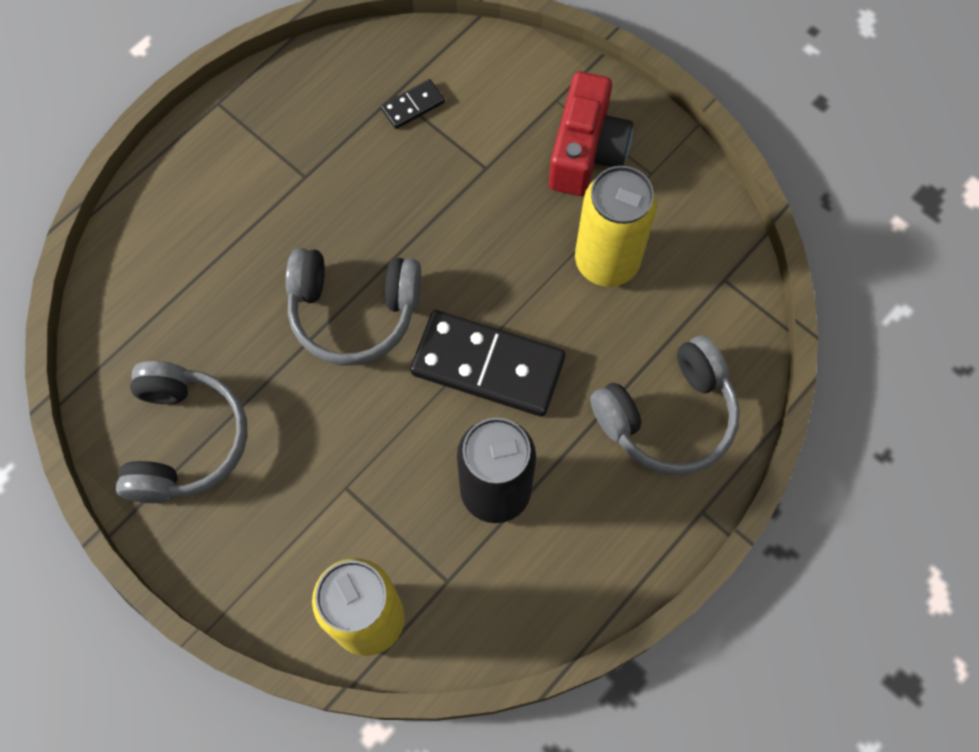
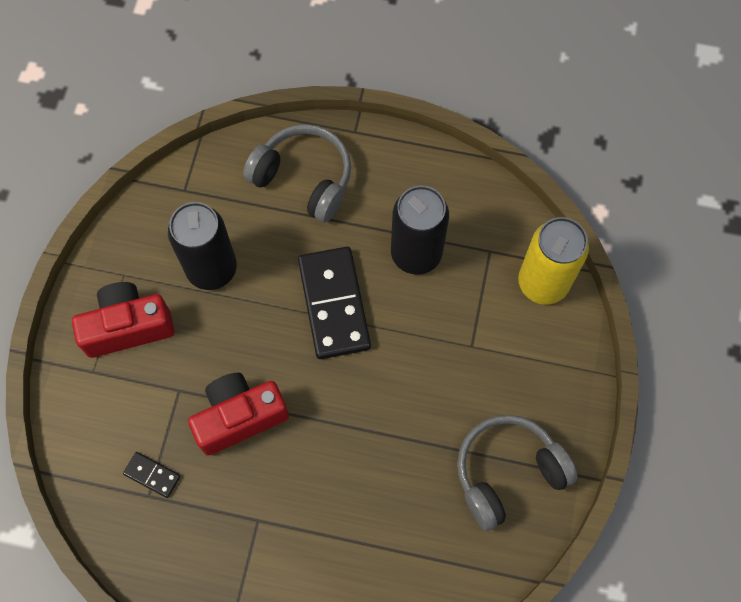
camera: 120 degrees left, 0 degrees up
grey headphones [286,248,421,366] -> none
yellow can [575,166,657,287] -> black can [168,202,237,290]
none -> red camera [188,373,289,456]

